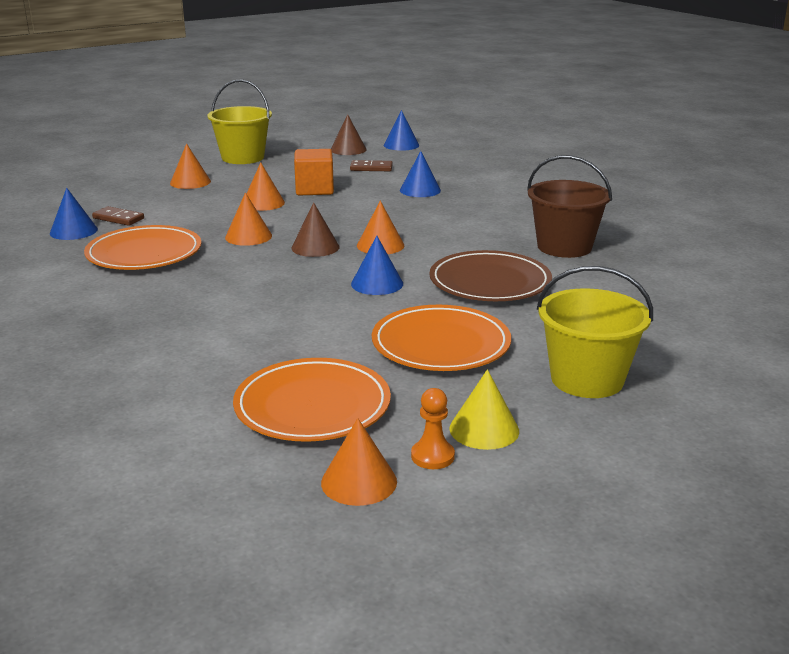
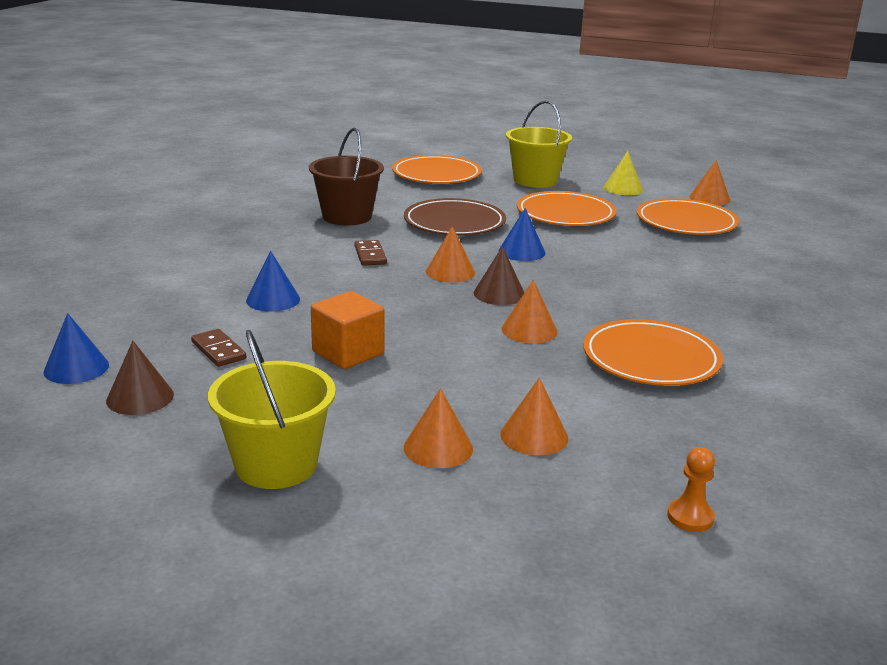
camera: 130 degrees left, 0 degrees up
blue cone [50,188,98,240] -> none
brown domino [92,206,144,226] -> brown domino moved to [354,240,387,266]
orange cone [247,162,285,211] -> orange cone moved to [500,378,568,455]
orange pawn [411,388,455,469] -> orange pawn moved to [667,447,715,532]
none -> orange plate [392,155,482,184]

